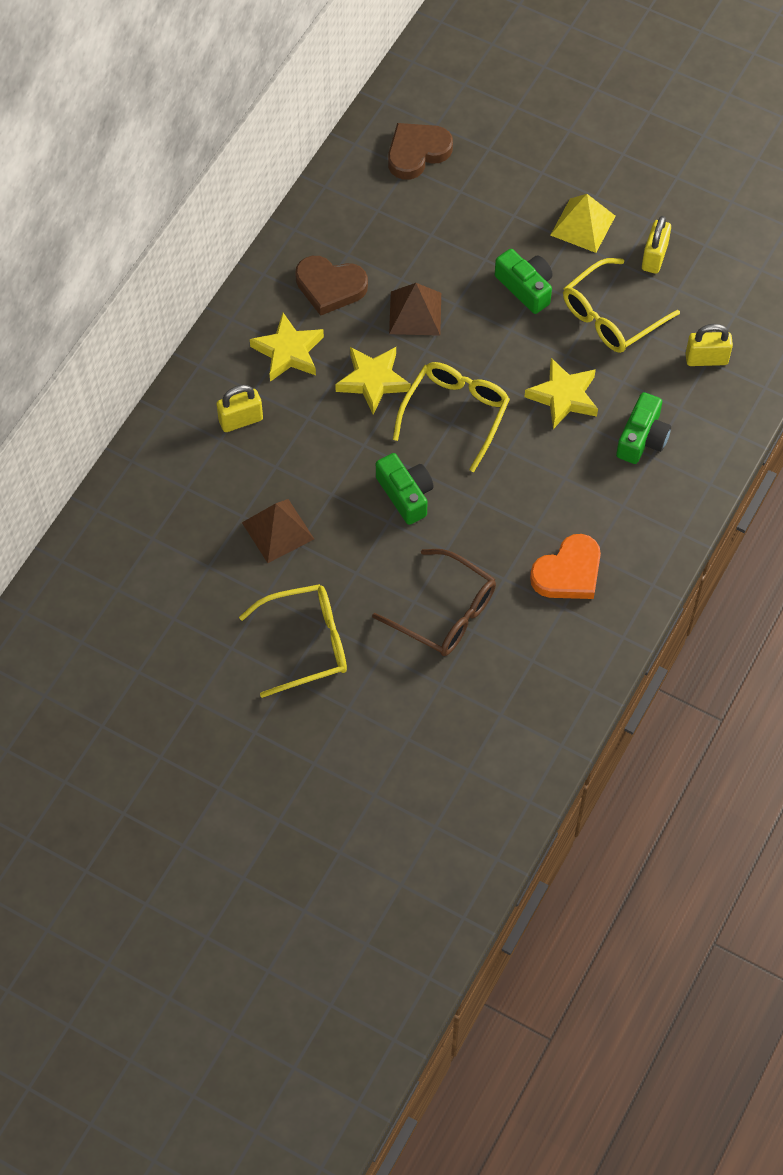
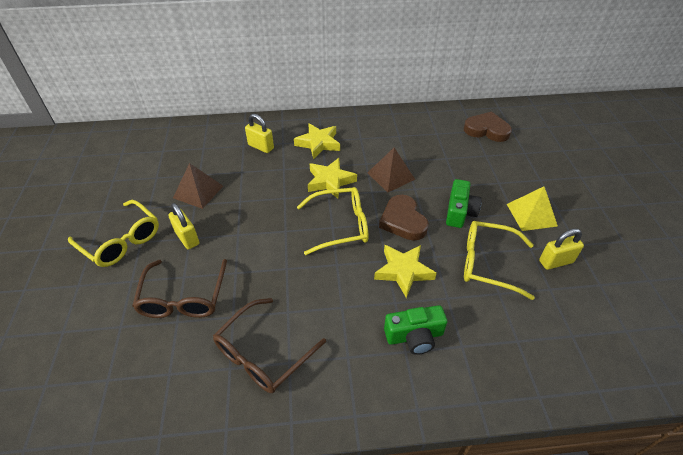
camera: 55 degrees right, 15 degrees down
brown heart [295,256,368,316] -> brown heart moved to [379,195,429,241]
green camera [376,453,434,525] -> none
orange heart [530,534,601,599] -> brown glasses [213,298,326,393]
yellow padlock [686,324,733,366] -> yellow padlock moved to [168,203,199,250]

